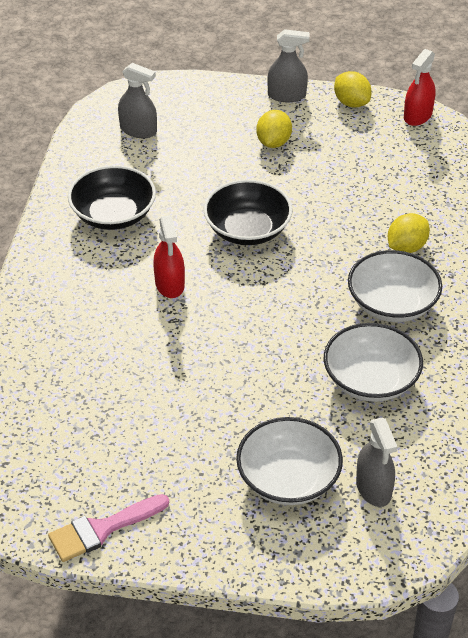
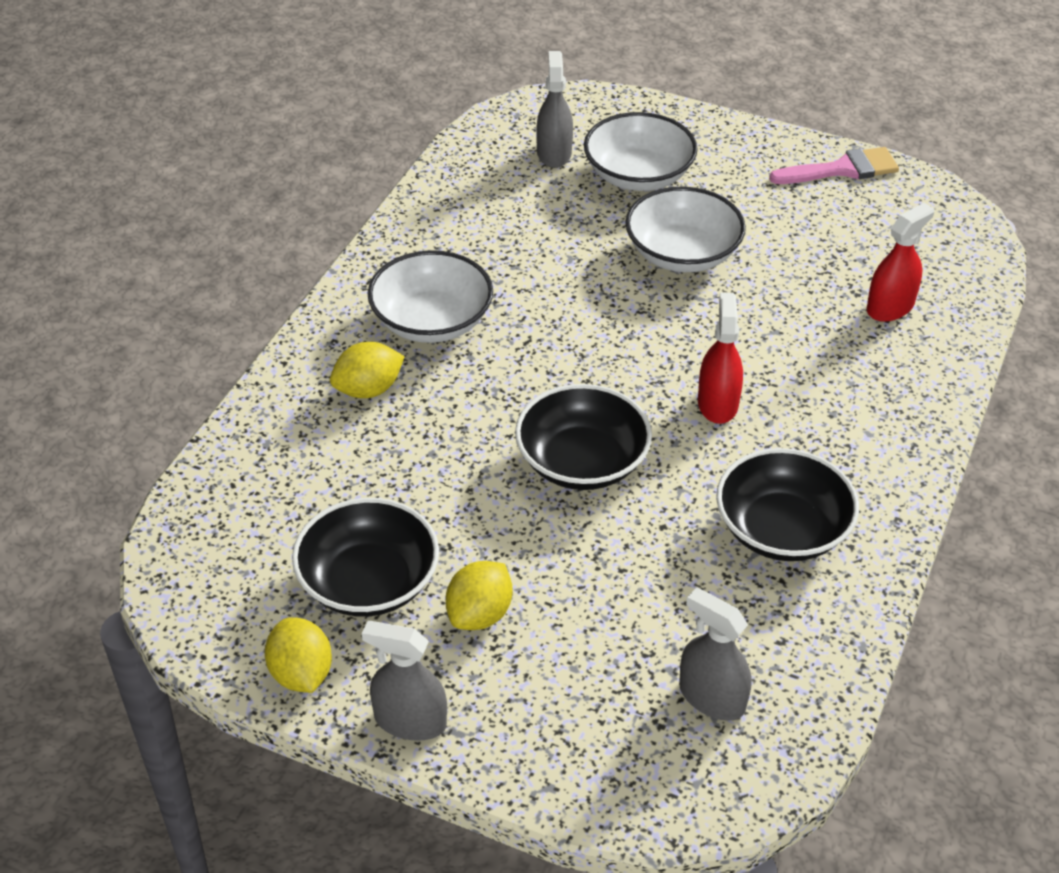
camera: 165 degrees left, 0 degrees up
white bowl [324,323,423,402] -> white bowl moved to [625,187,746,272]
red spray bottle [404,49,436,126] -> red spray bottle moved to [866,203,934,322]
none -> black bowl [292,498,439,617]

